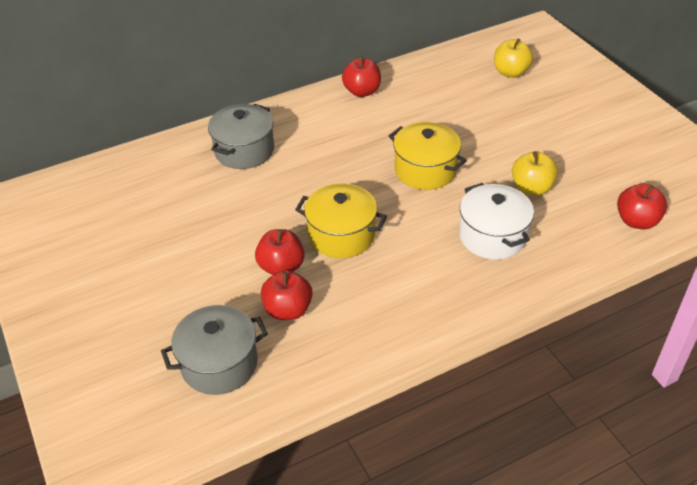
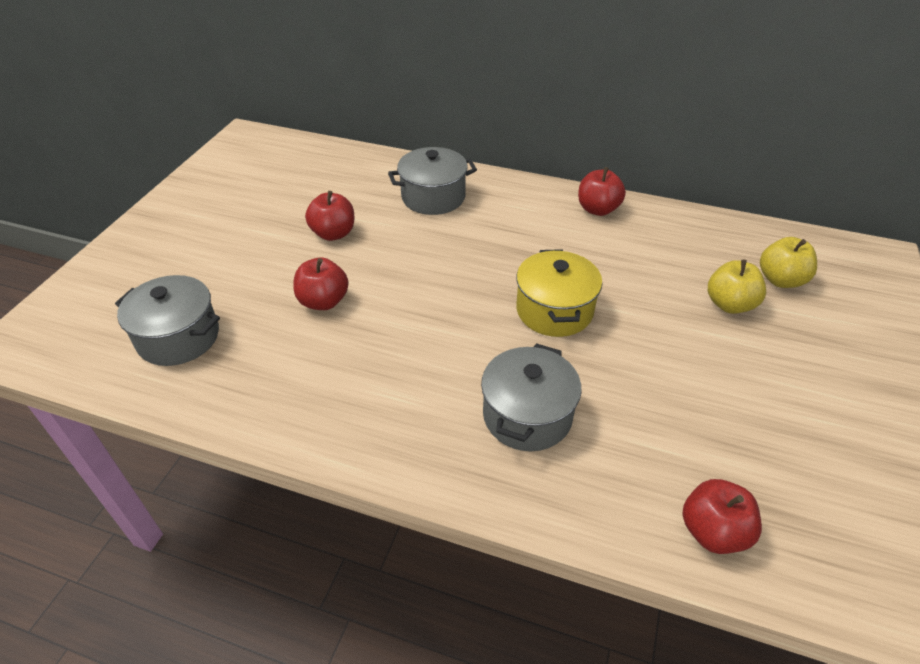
camera: 45 degrees right, 0 degrees up
red apple [261,270,313,320] -> red apple moved to [305,191,354,241]
yellow pot [295,183,387,258] -> none
white pot [459,183,534,260] -> grey pot [481,343,582,451]
yellow apple [512,151,558,195] -> yellow apple moved to [708,260,766,314]

